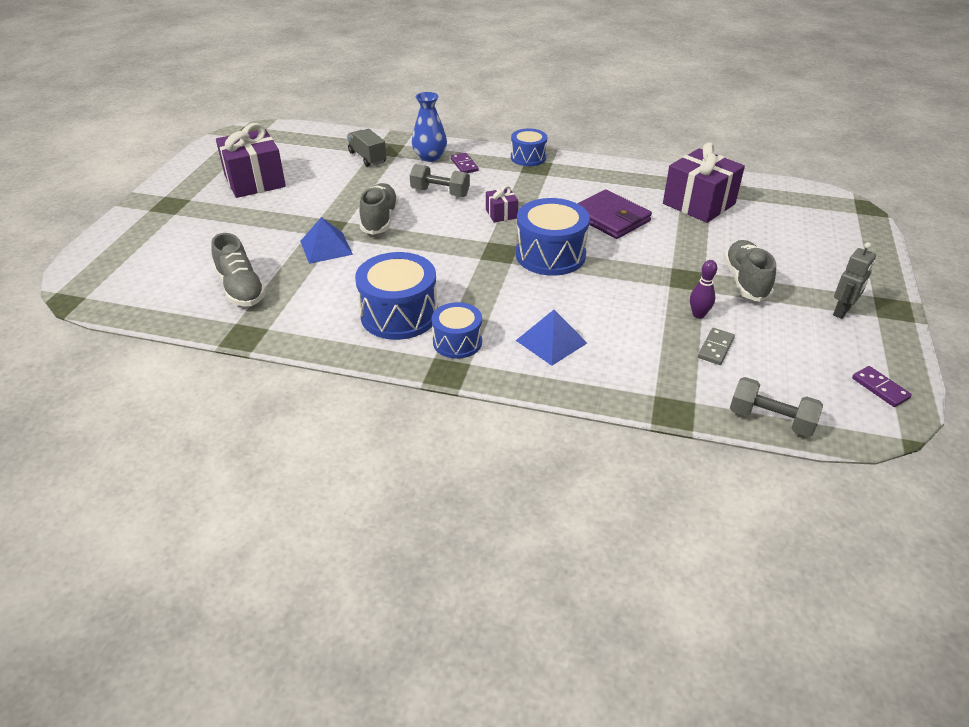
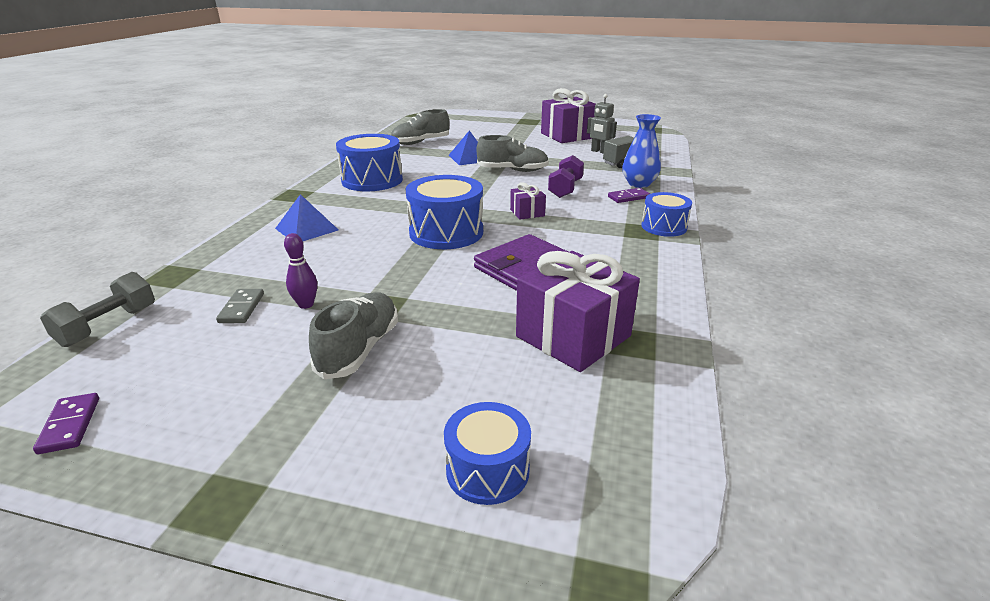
camera: 90 degrees right, 10 degrees down
grey dumbbell [410,164,470,197] -> purple dumbbell [548,155,584,198]
blue drum [432,302,482,359] -> blue drum moved to [444,402,531,505]
grey domino [698,328,735,365] -> grey domino turned 60 degrees clockwise [216,289,264,323]
grey shoe [724,240,776,302] -> grey shoe turned 75 degrees counterclockwise [309,292,398,379]
grey robot [833,242,876,319] -> grey robot moved to [587,94,617,154]
purple domino [852,366,912,407] -> purple domino turned 75 degrees counterclockwise [33,393,99,454]

